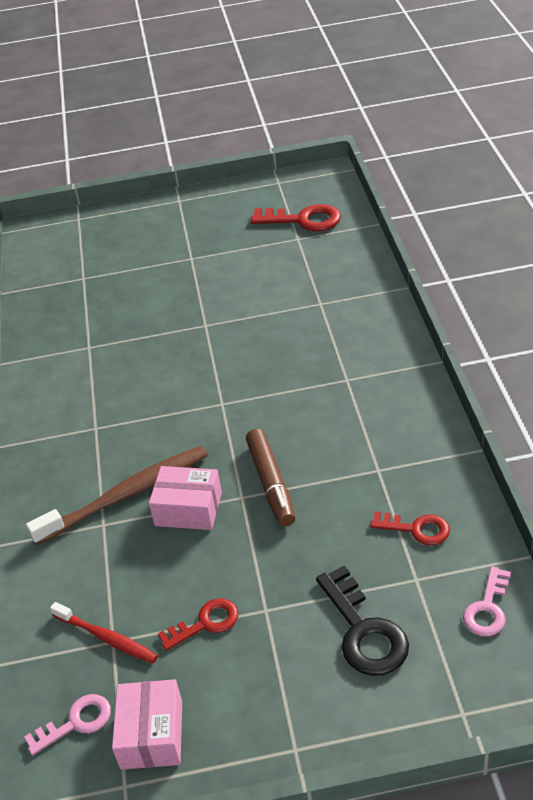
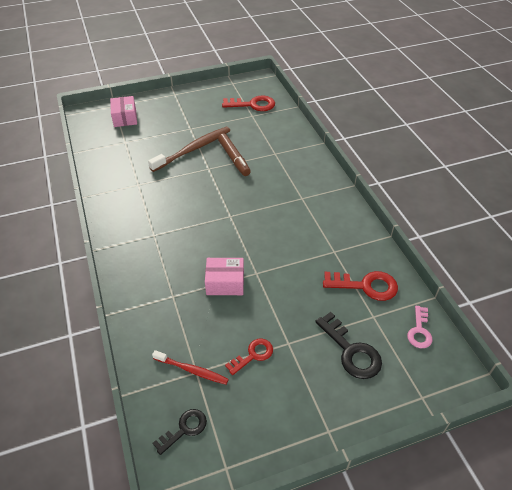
camera: 15 degrees left, 5 degrees up
pink key [24,694,111,756] -> black key [153,409,207,455]
brown toothbrush [26,446,208,545] -> brown toothbrush moved to [148,127,230,172]
pink box [112,679,182,770] -> pink box moved to [110,96,137,127]
brown marker [246,429,295,527] -> brown marker moved to [218,133,251,176]
red key [370,511,450,545] -> red key [323,271,398,301], size x1.59

